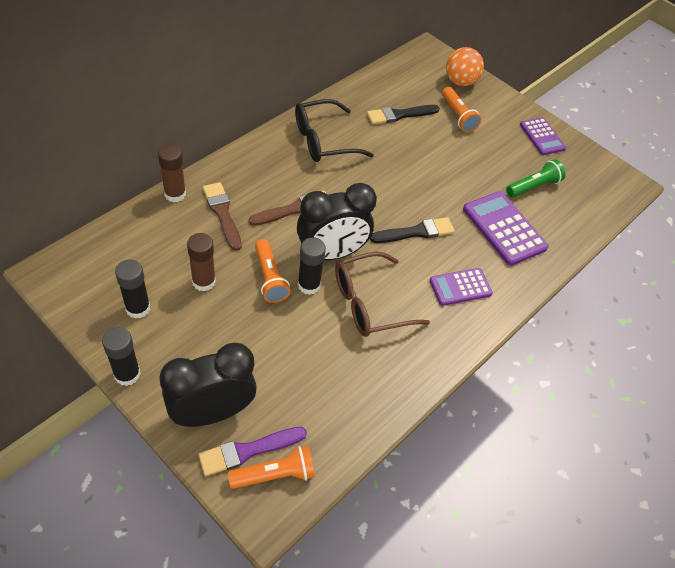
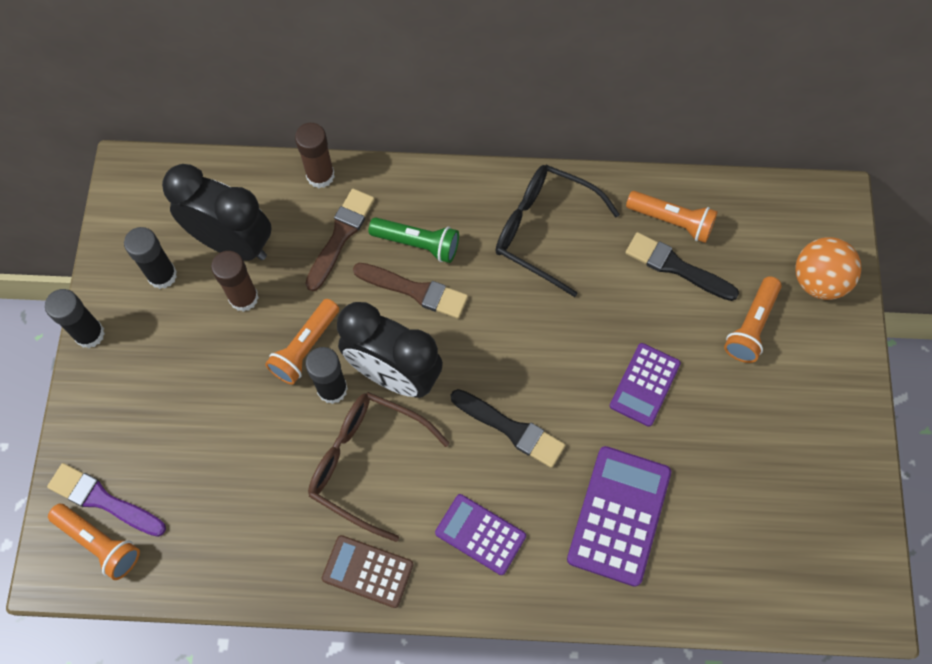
camera: 55 degrees right, 15 degrees up
black clock [159,343,257,427] -> black clock moved to [162,164,272,261]
green flashlight [506,159,566,198] -> green flashlight moved to [369,218,459,263]
purple calculator [520,117,566,155] -> purple calculator moved to [609,343,681,427]
none -> brown calculator [322,535,414,608]
none -> orange flashlight [626,191,718,243]

